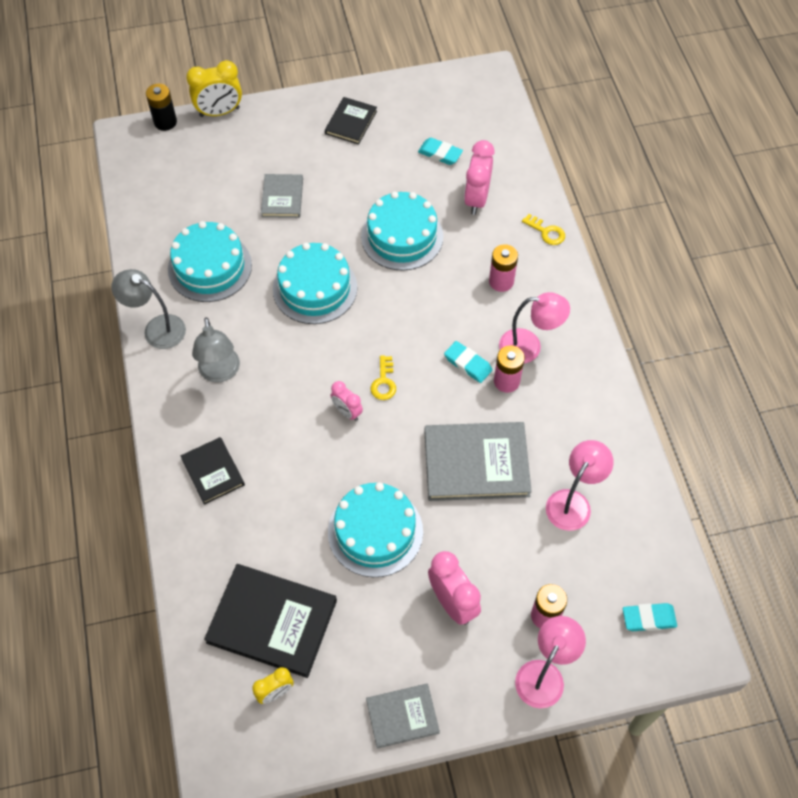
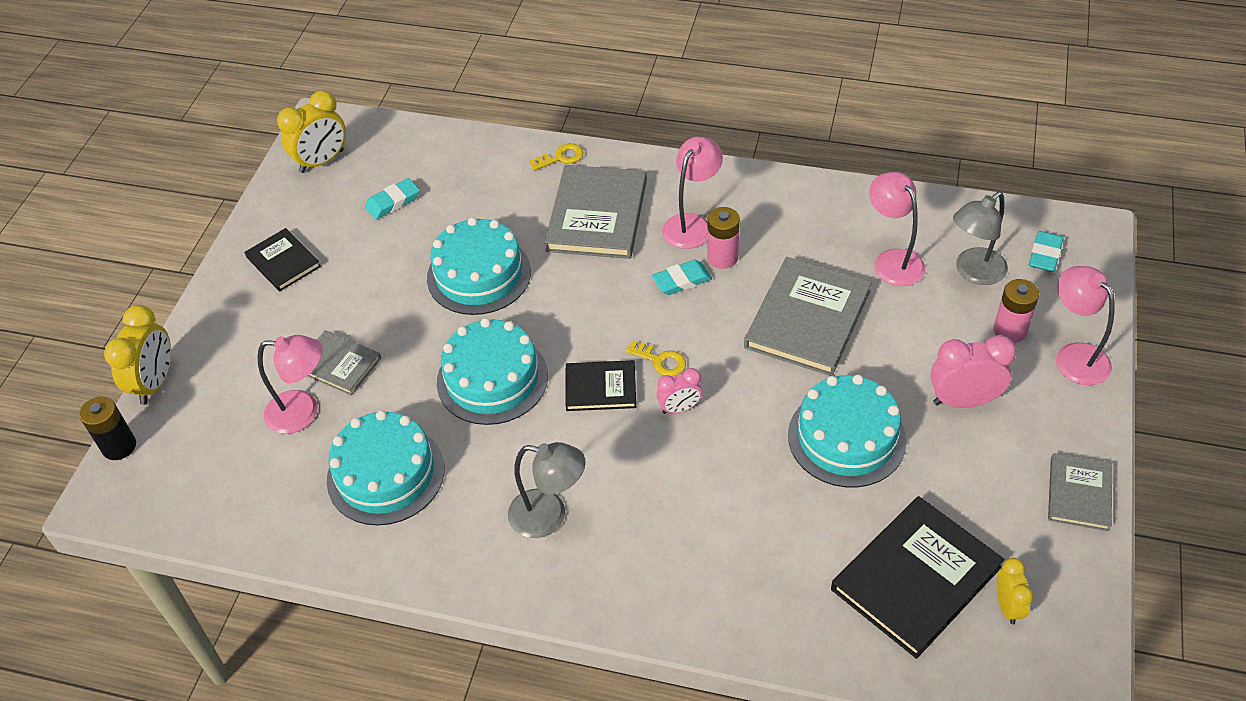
camera: 60 degrees left, 10 degrees down
grey lamp [111,269,186,349] -> grey lamp moved to [953,192,1008,285]
black book [181,437,245,505] -> black book moved to [565,360,636,411]
pink clock [464,140,495,215] -> none
pink battery [489,244,518,292] -> grey book [545,165,647,259]
none -> pink lamp [257,335,323,434]
none -> yellow clock [277,90,346,173]

